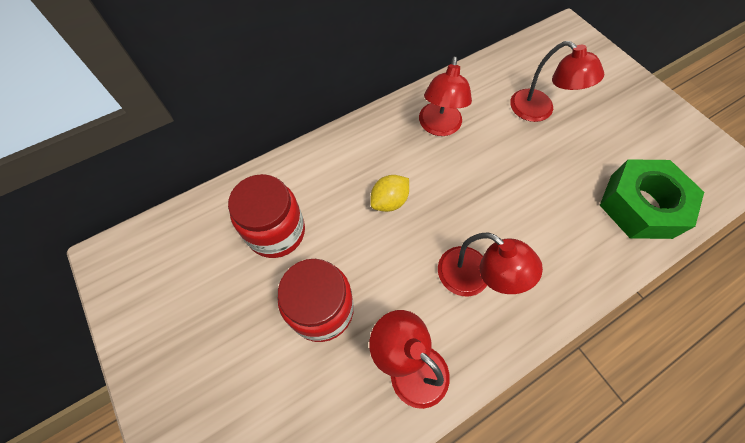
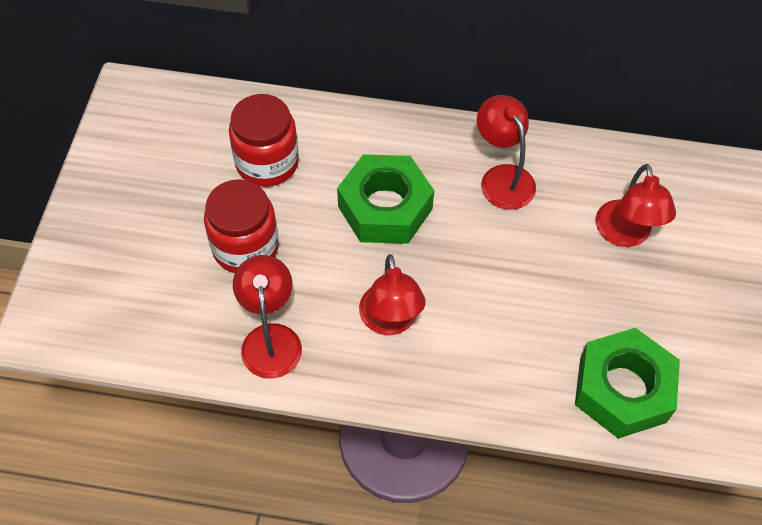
camera: 40 degrees right, 5 degrees down
yellow lemon [370,175,409,212] -> green nut [337,154,434,244]
red lamp [419,56,472,136] -> red lamp turned 105 degrees clockwise [477,95,536,210]

